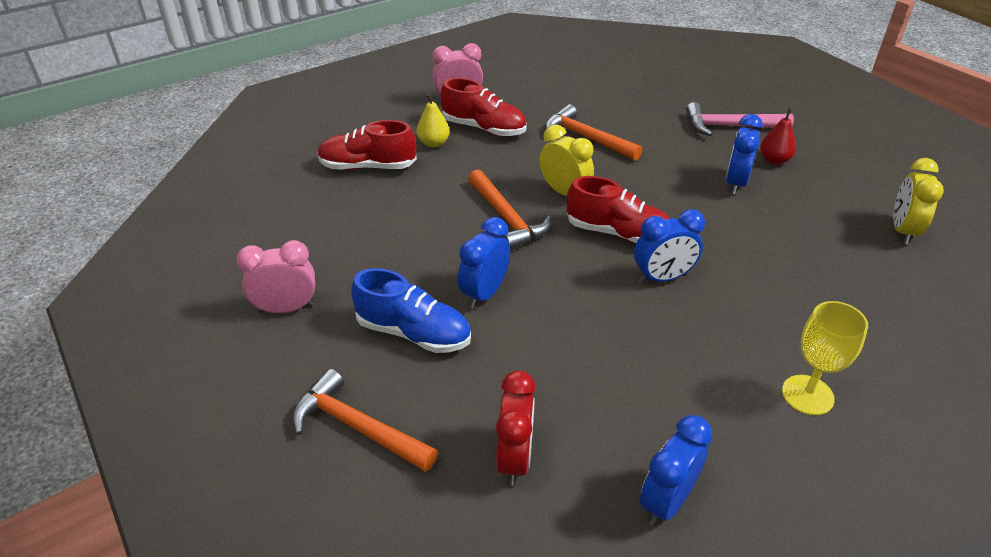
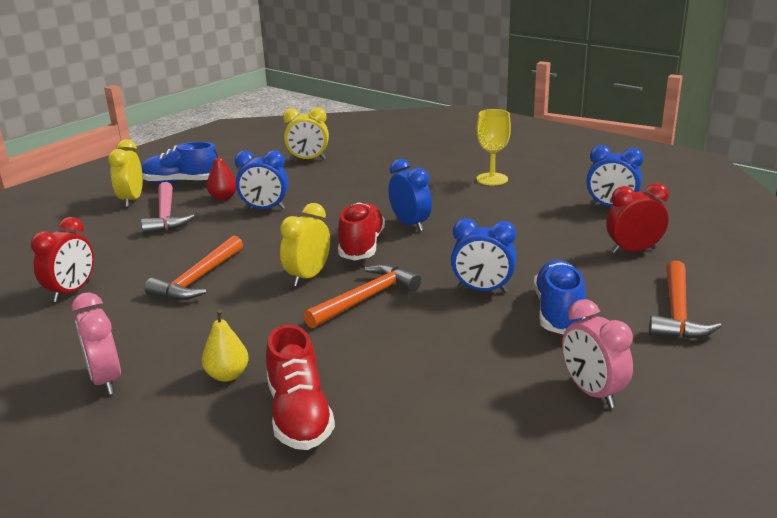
camera: 105 degrees left, 15 degrees down
red shoe [440,78,527,136] -> none
none -> red clock [31,217,94,302]
none -> yellow clock [108,139,143,207]
none -> blue shoe [141,142,219,183]

